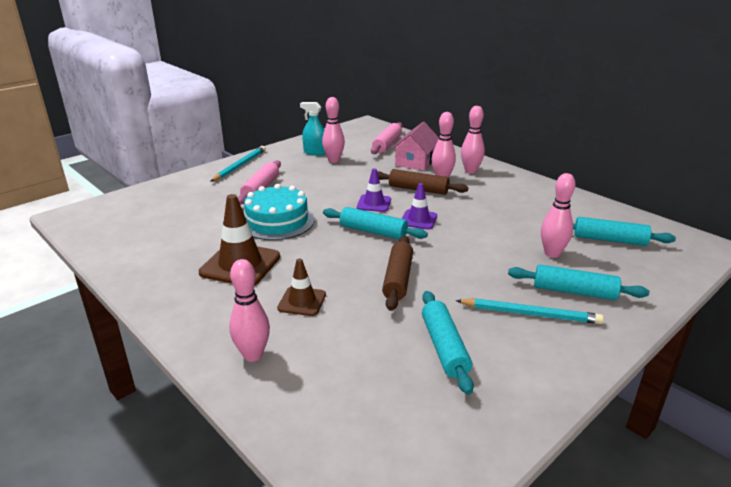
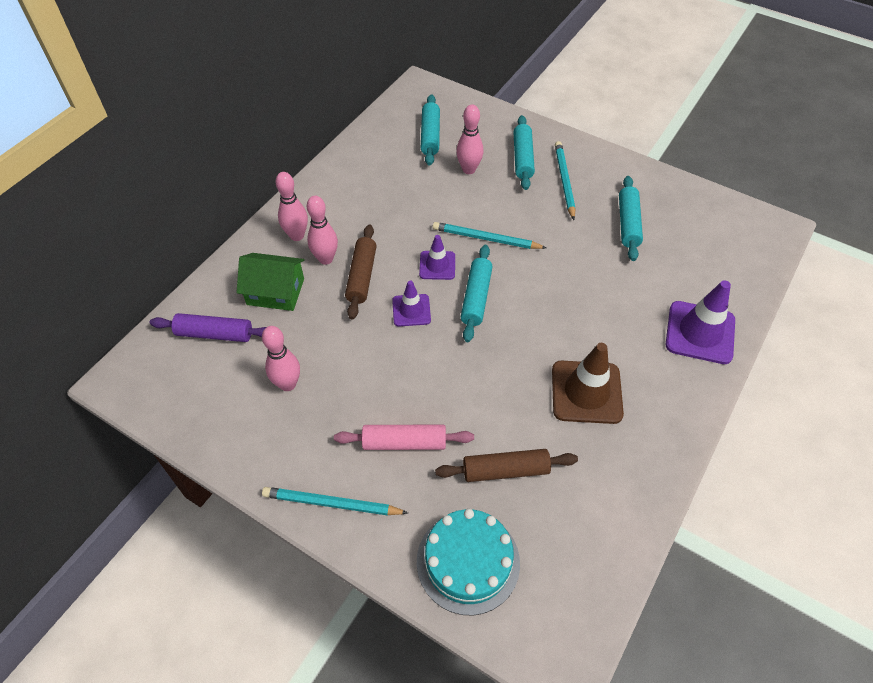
camera: 105 degrees left, 25 degrees up
pink bowling pin [229,259,270,362] -> purple traffic cone [666,280,735,364]
turquoise cake [244,184,315,240] -> turquoise cake moved to [417,509,520,615]
brown traffic cone [277,259,326,316] -> none
turquoise spray bottle [300,102,325,156] -> none
pink rolling pin [371,122,403,154] -> purple rolling pin [150,313,266,342]
brown rolling pin [382,236,413,311] -> brown rolling pin moved to [435,449,578,482]
pink house [391,122,439,171] -> green house [236,253,305,311]
turquoise rolling pin [422,291,474,395] -> turquoise rolling pin turned 60 degrees counterclockwise [619,176,643,261]
none -> turquoise pencil [433,222,546,249]

